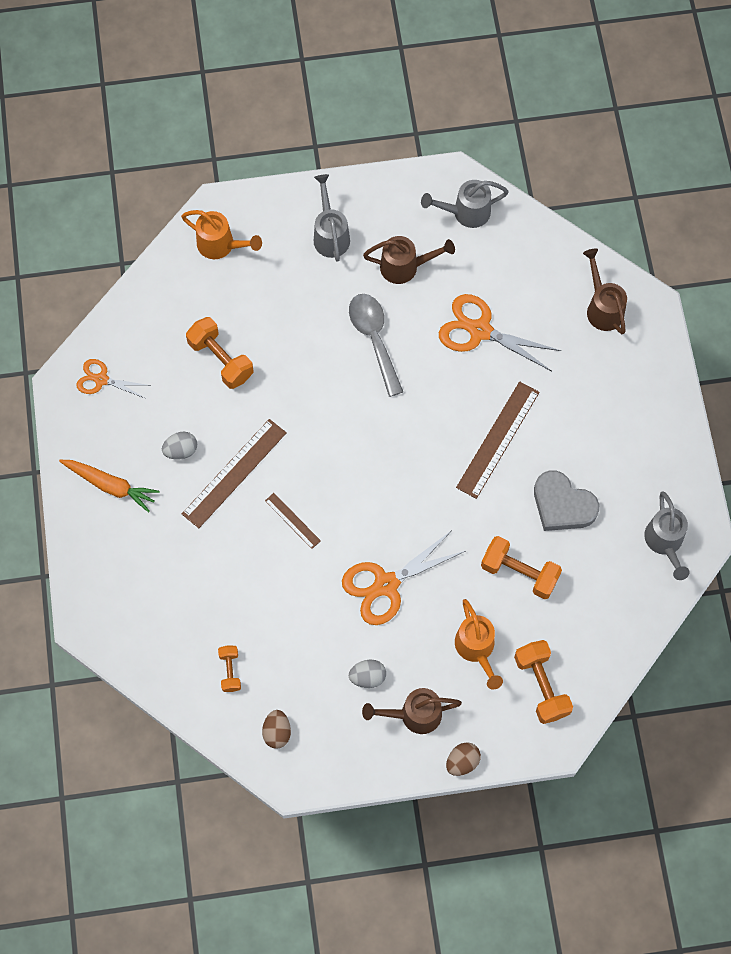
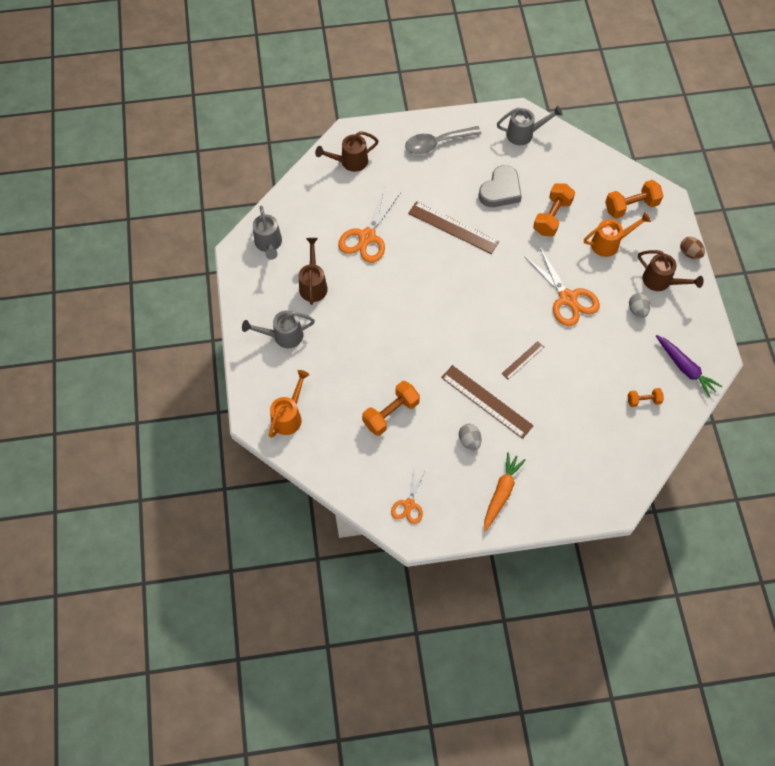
camera: 90 degrees left, 5 degrees down
brown egg [262,710,291,749] -> purple carrot [656,335,722,398]
grey spoon [349,294,403,397] -> grey spoon moved to [405,126,482,154]
brown watering can [362,688,462,734] -> brown watering can turned 45 degrees counterclockwise [638,250,704,291]

